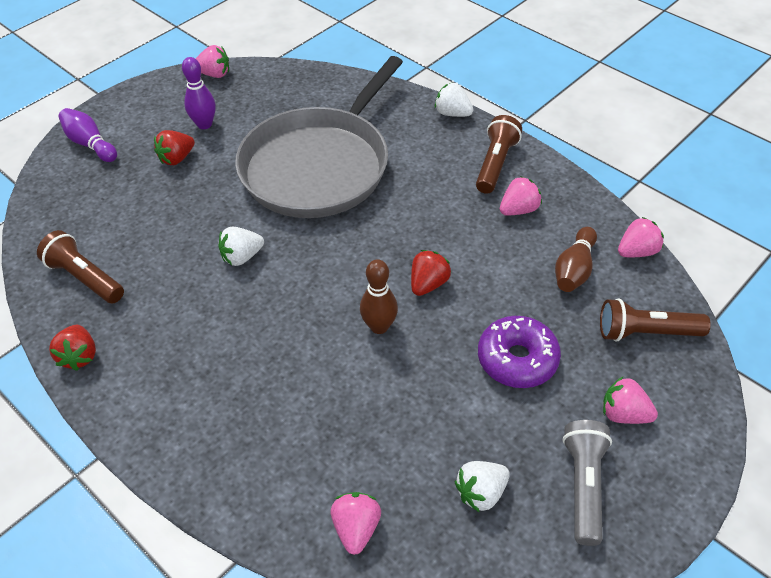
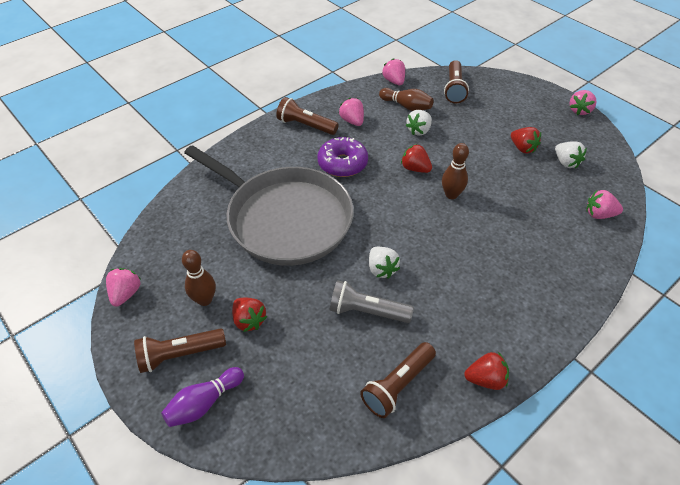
camera: 85 degrees left, 0 degrees up
purple bowling pin [182,57,216,129] -> brown bowling pin [182,250,216,306]
white strawberry [435,83,473,117] -> white strawberry moved to [406,110,432,135]
purple donut [478,316,561,388] -> purple donut moved to [317,137,368,177]
grey flashlight [562,420,612,546] -> grey flashlight moved to [330,280,414,323]
pink strawberry [603,377,658,424] -> pink strawberry moved to [569,90,596,115]
none -> brown flashlight [134,328,226,373]
none -> red strawberry [511,127,541,153]

